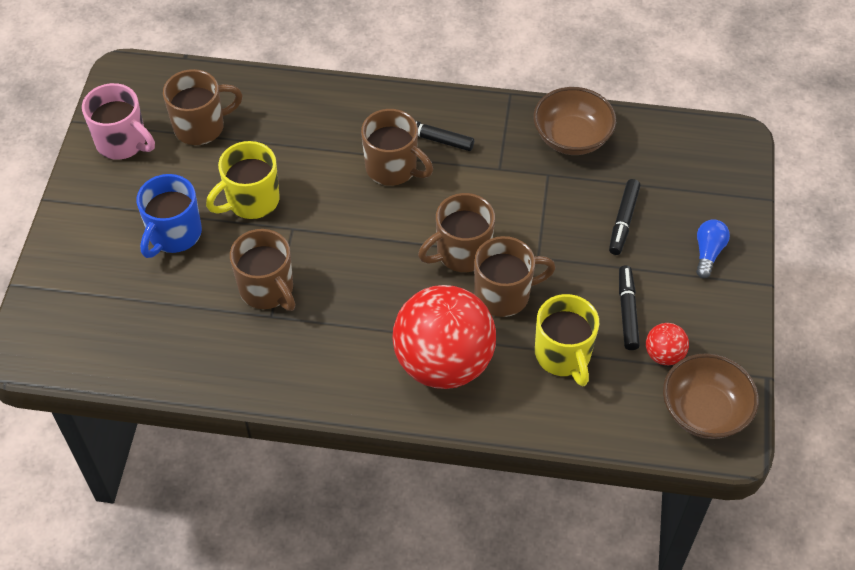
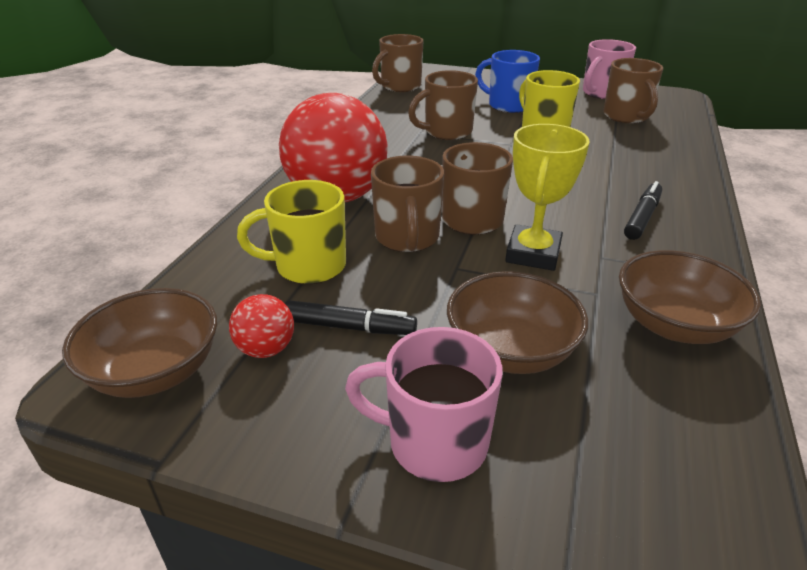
camera: 100 degrees right, 20 degrees down
brown mug [361,109,433,186] -> brown mug moved to [372,34,423,92]
black marker [609,179,640,255] -> brown bowl [447,271,588,374]
blue light bulb [696,219,730,278] -> pink mug [345,327,502,482]
none -> yellow trophy [505,124,590,271]

